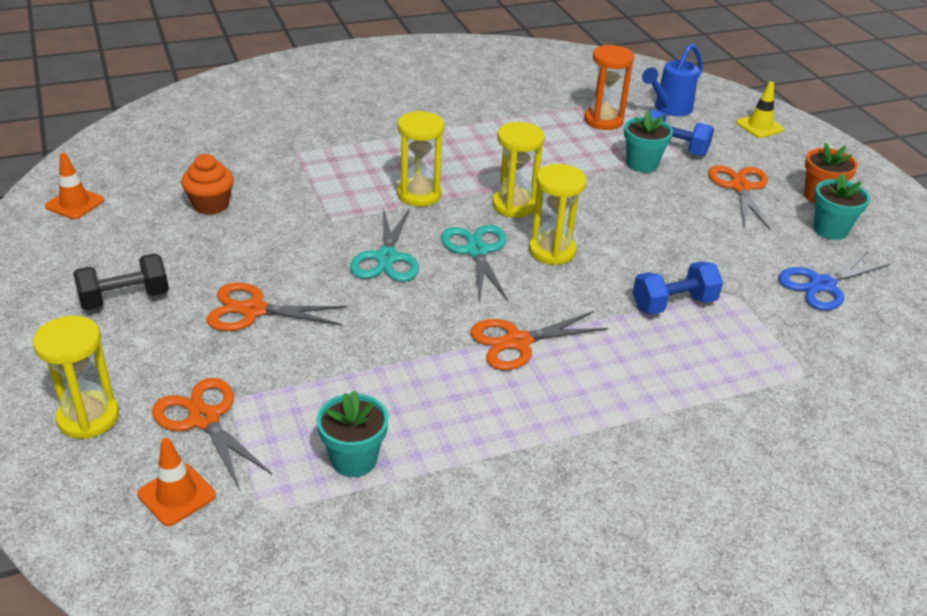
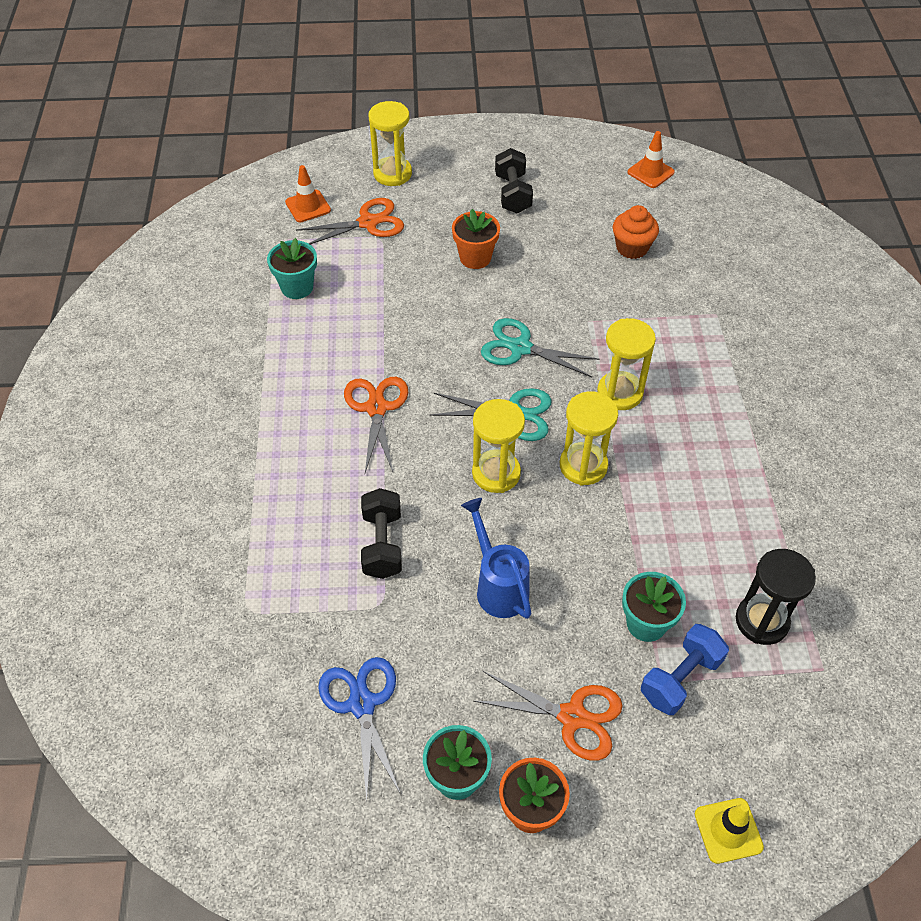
camera: 110 degrees right, 15 degrees up
orange scissors [206,283,347,331] -> orange flower pot [452,209,500,269]
orange hourglass [584,45,634,130] -> black hourglass [736,549,816,645]
blue dumbbell [632,261,723,315] -> black dumbbell [361,488,402,579]
blue watering can [642,43,703,116] -> blue watering can moved to [461,498,531,619]

